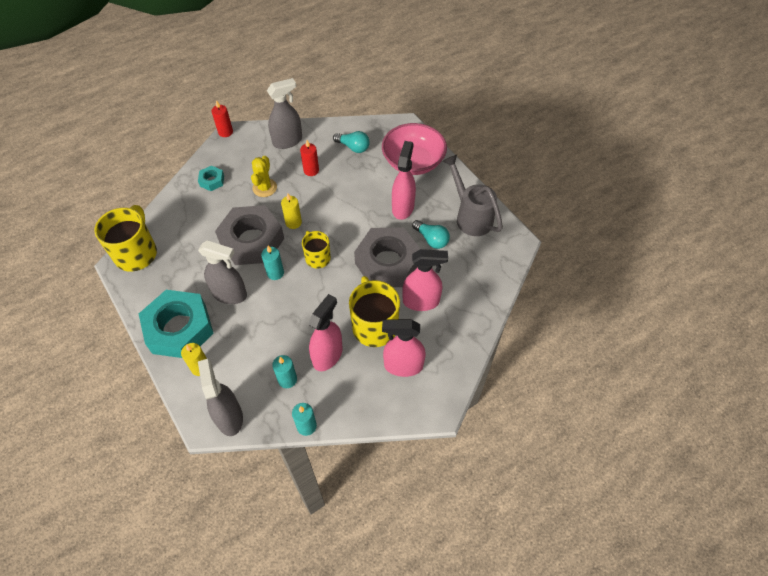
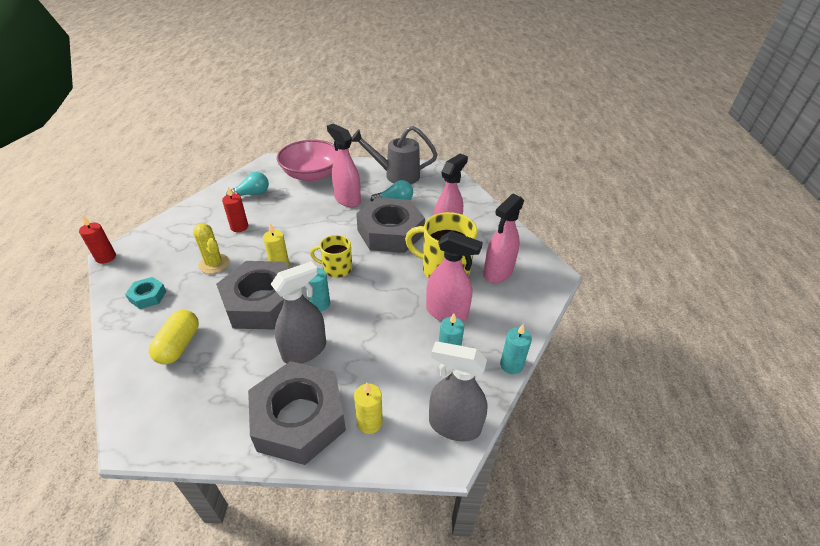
camera: 55 degrees left, 15 degrees down
yellow mug [94,205,157,272] -> none
turquoise nut [139,290,214,358] -> grey nut [248,361,346,465]
grey spray bottle [267,78,302,149] -> none
pink spray bottle [308,294,342,371] -> pink spray bottle turned 135 degrees clockwise [426,231,483,322]
none -> yellow capsule [149,310,199,365]

